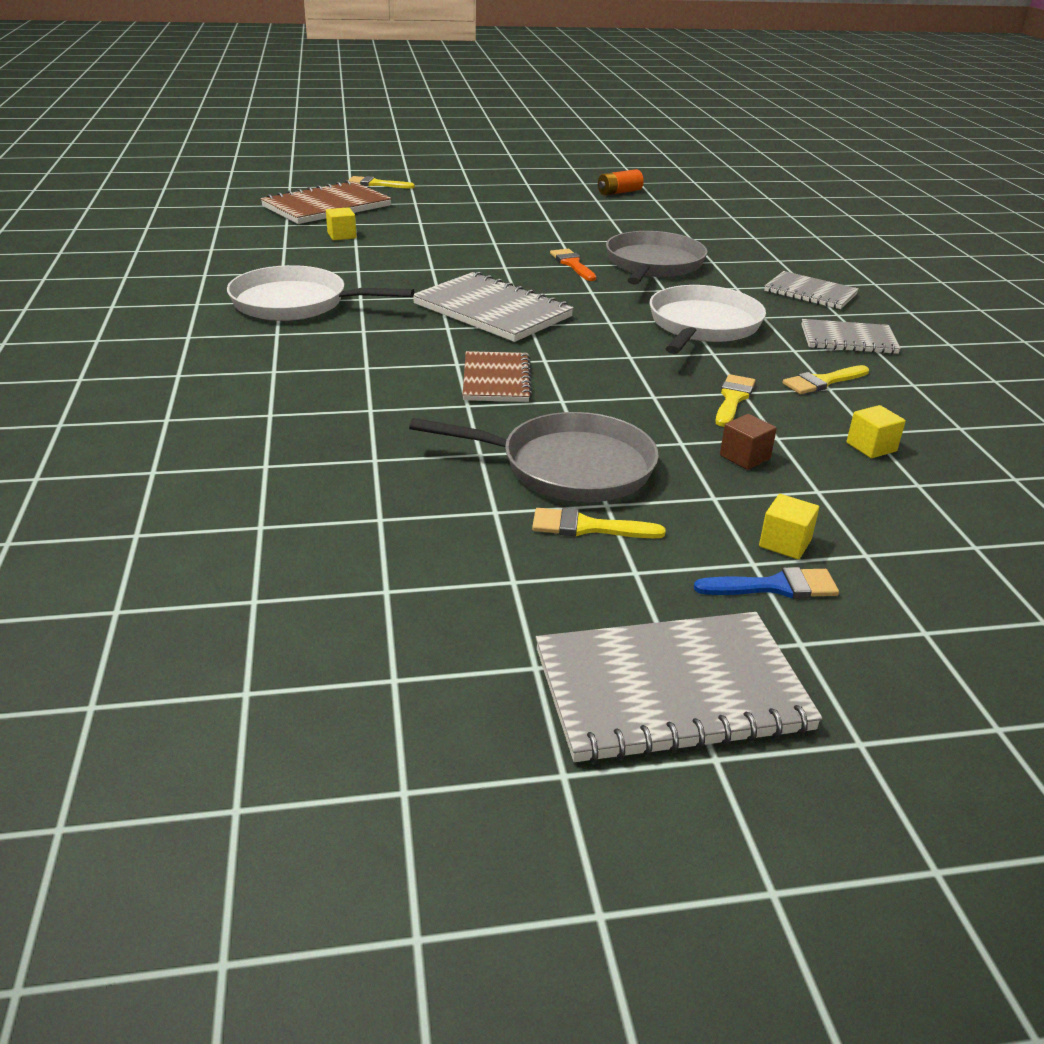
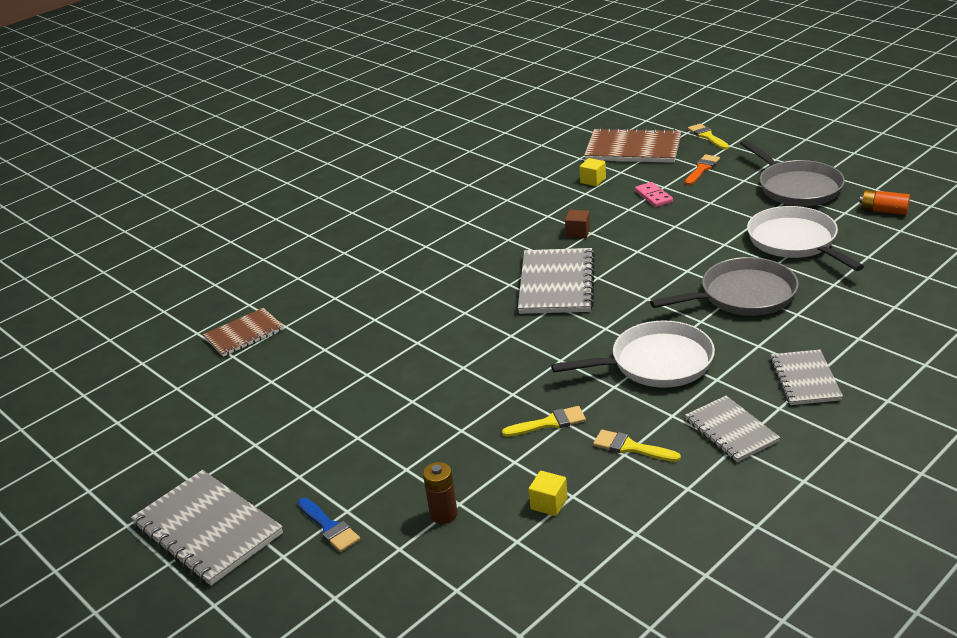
camera: 60 degrees right, 0 degrees up
white pan [227,265,414,321] -> white pan moved to [747,206,864,271]
grey pan [409,412,659,502] -> grey pan moved to [740,140,845,206]
brown notebook [463,351,532,402] -> brown notebook moved to [203,308,284,357]
yellow brush [532,508,666,538] -> none
orange brush [550,249,596,281] -> orange brush moved to [685,154,720,185]
brown cube [720,414,777,470] -> brown cube moved to [565,210,590,239]
yellow cube [759,494,819,559] -> none
none -> brown battery [423,462,458,524]
none -> pink domino [635,182,673,207]

